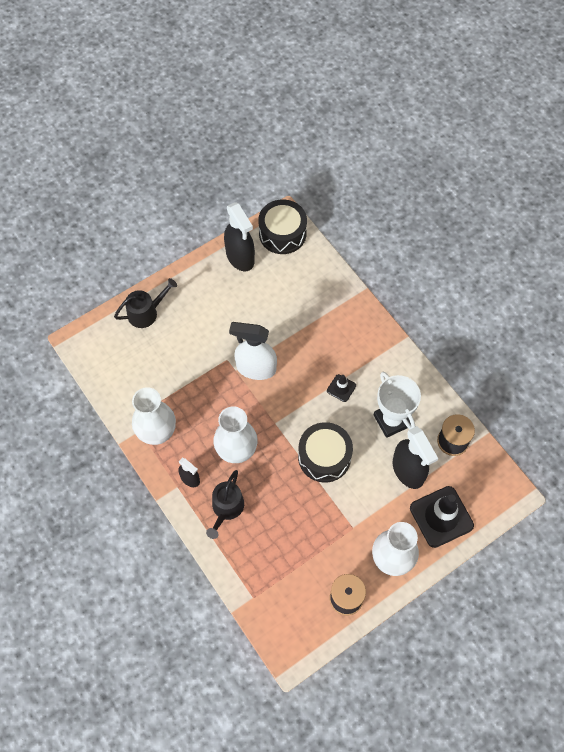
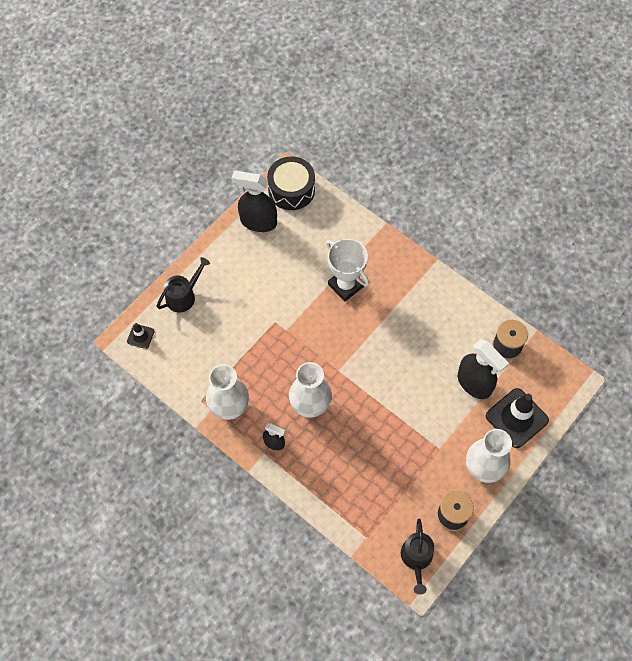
camera: 15 degrees left, 0 degrees up
black watering can [206,470,244,539] -> black watering can moved to [401,518,434,595]
black spray bottle [224,202,255,271] -> black spray bottle turned 150 degrees clockwise [231,171,277,232]
white spray bottle [229,322,277,380] -> none
black drum [298,422,353,482] -> none
black traffic cone [327,374,356,402] -> black traffic cone moved to [127,323,155,349]
white trophy [374,372,421,438] -> white trophy moved to [326,239,369,302]

